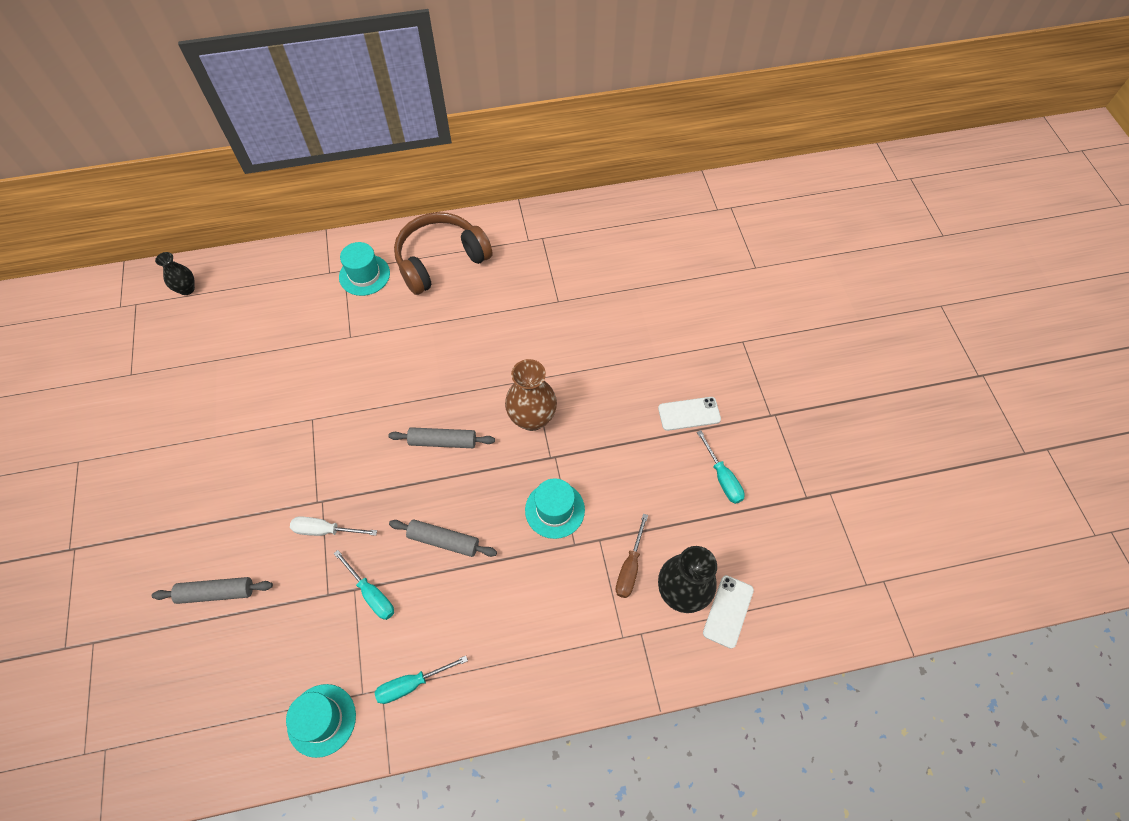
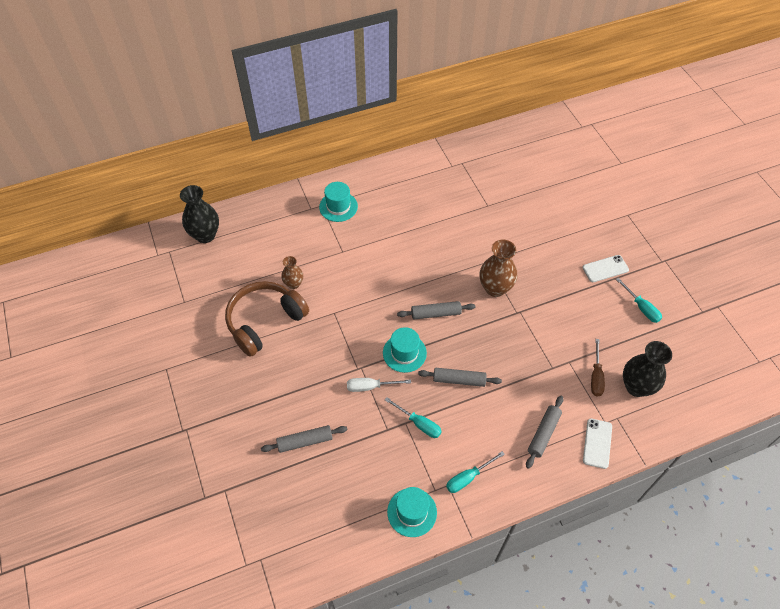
camera: 10 degrees left, 5 degrees down
black vase [155,252,195,295] -> black vase [180,185,219,243], size x1.70
brown headphones [394,212,493,295] -> brown headphones moved to [225,281,309,357]
turquoise hat [525,478,585,539] -> turquoise hat moved to [383,327,427,373]
white phone [703,575,754,649] -> white phone moved to [583,418,612,469]
none -> brown vase [281,256,303,289]
none -> grey rolling pin [526,396,563,469]

